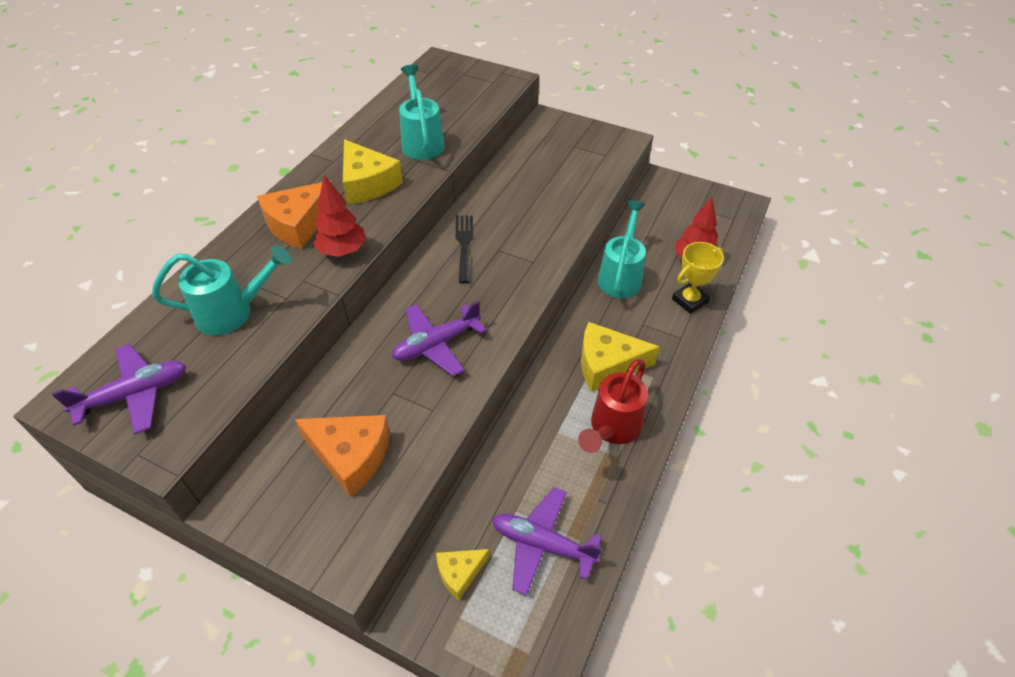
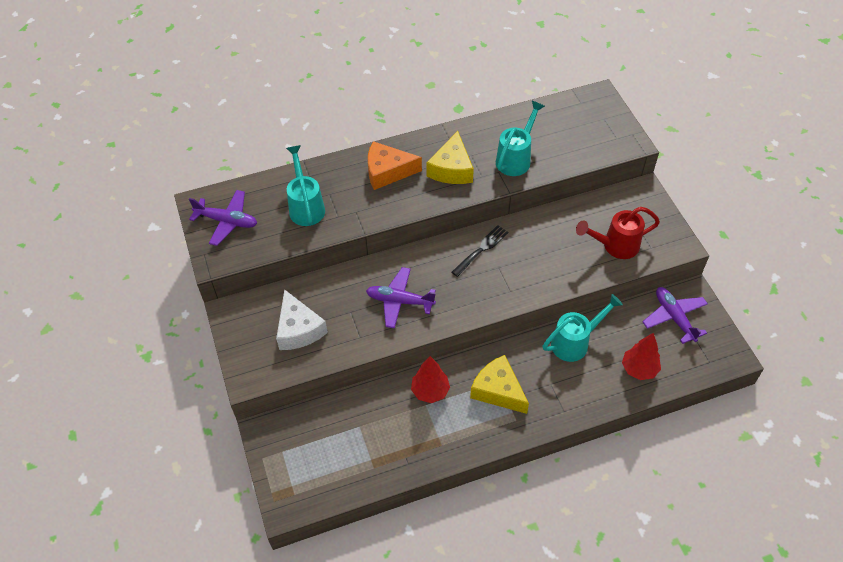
camera: 45 degrees right, 5 degrees up
turquoise watering can [152,245,292,335] -> turquoise watering can turned 135 degrees counterclockwise [286,145,325,226]
orange cheese [295,415,390,497] -> white cheese [276,289,328,350]
red tree [313,175,366,257] -> red tree moved to [411,356,450,403]
yellow cheese [436,549,489,600] -> none
purple plane [492,487,602,596] -> purple plane moved to [643,287,708,344]
red watering can [578,359,648,453] -> red watering can moved to [576,207,660,259]
yellow trophy [672,242,724,314] -> none

